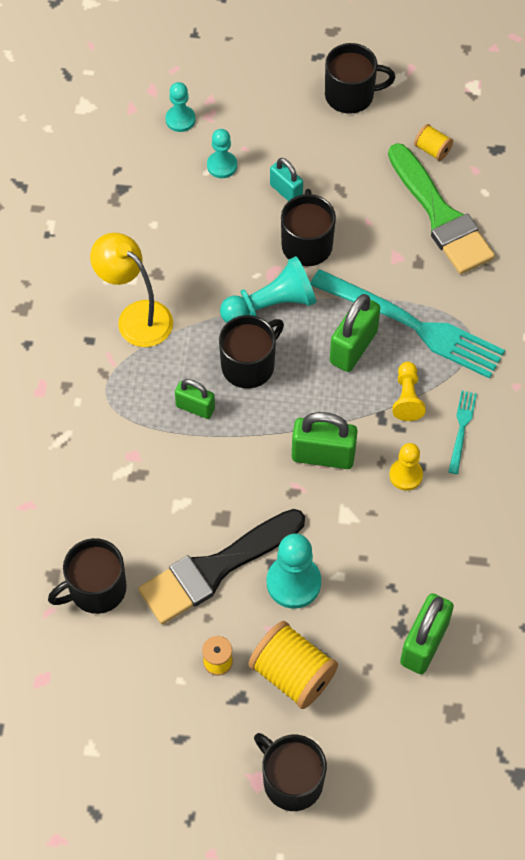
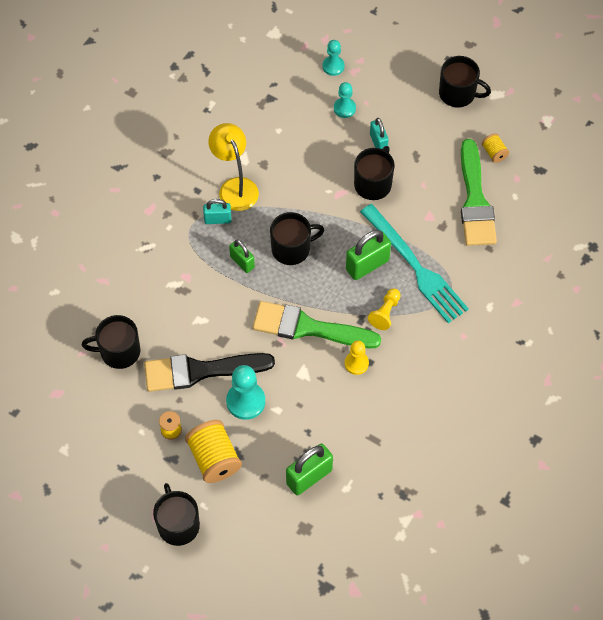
camera: 25 degrees right, 0 degrees up
turquoise pawn [220,256,316,323] -> none
green padlock [292,412,358,469] -> green brush [253,301,381,348]
turquoise fork [448,391,477,474] -> none
none -> turquoise padlock [203,199,231,224]

